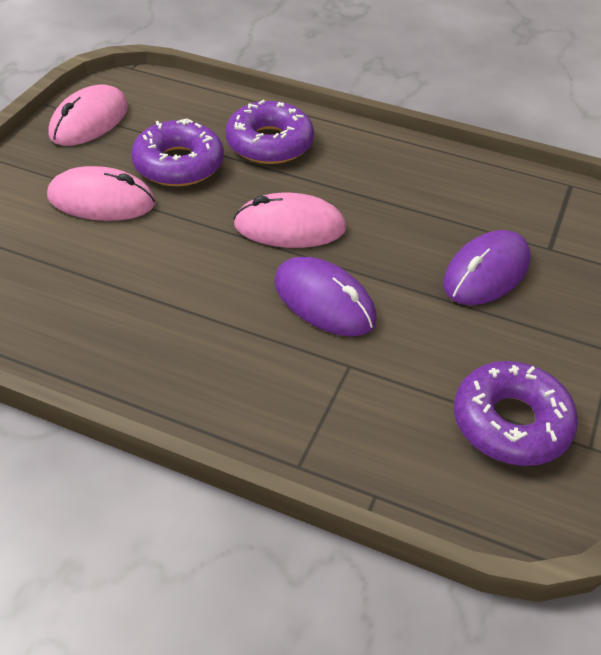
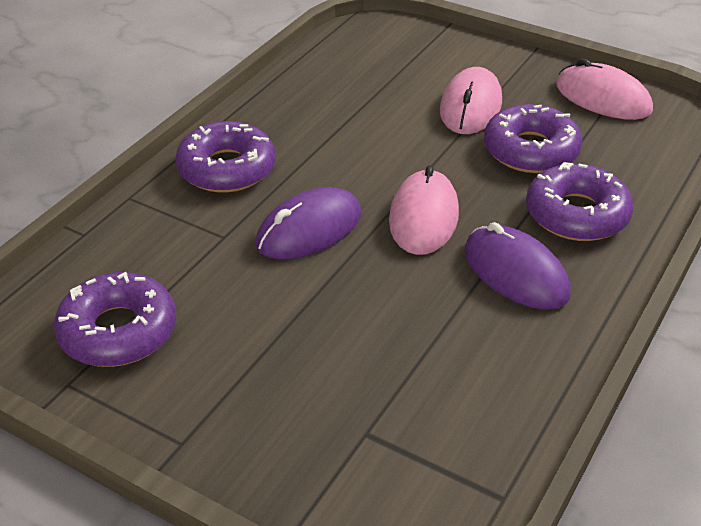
camera: 100 degrees right, 5 degrees down
purple mouse [443,230,531,305] -> purple mouse moved to [464,222,571,310]
none -> purple donut [175,121,276,192]

